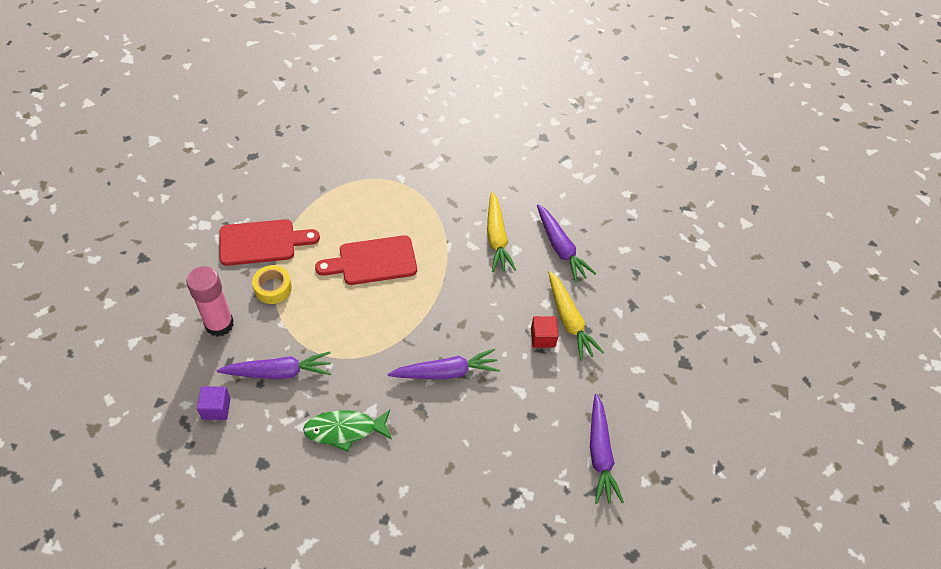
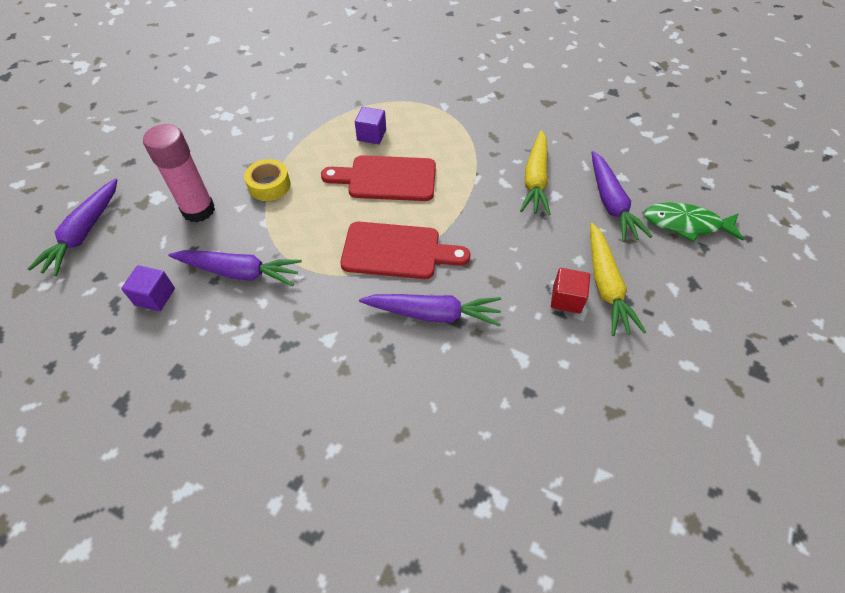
camera: 20 degrees right, 0 degrees up
red cutting board [219,219,320,266] -> red cutting board moved to [340,222,470,279]
green fish [303,410,392,452] -> green fish moved to [644,202,744,242]
purple carrot [590,394,624,504] -> purple carrot moved to [28,178,117,276]
none -> purple cube [355,107,386,144]

